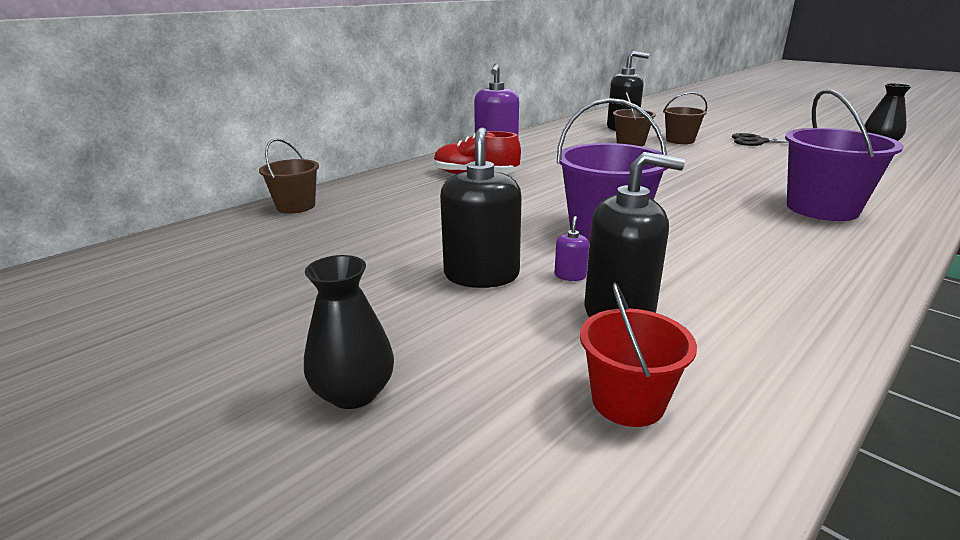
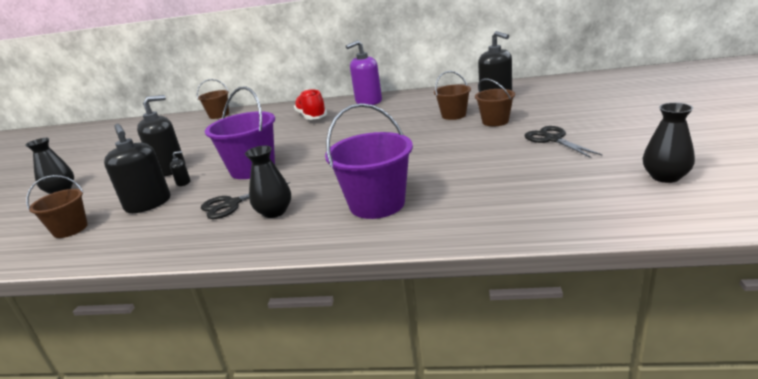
camera: 55 degrees right, 0 degrees up
purple soap dispenser [555,216,589,281] -> black soap dispenser [170,151,190,186]
red bucket [580,283,697,427] -> brown bucket [26,175,88,238]
none -> black scissors [201,182,290,219]
none -> black vase [245,146,291,218]

